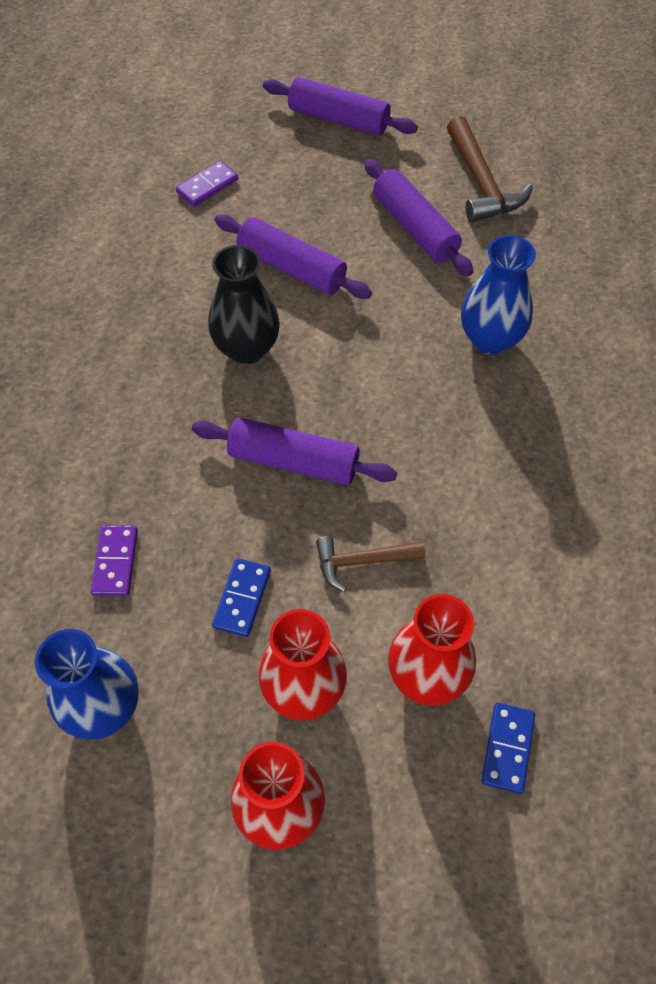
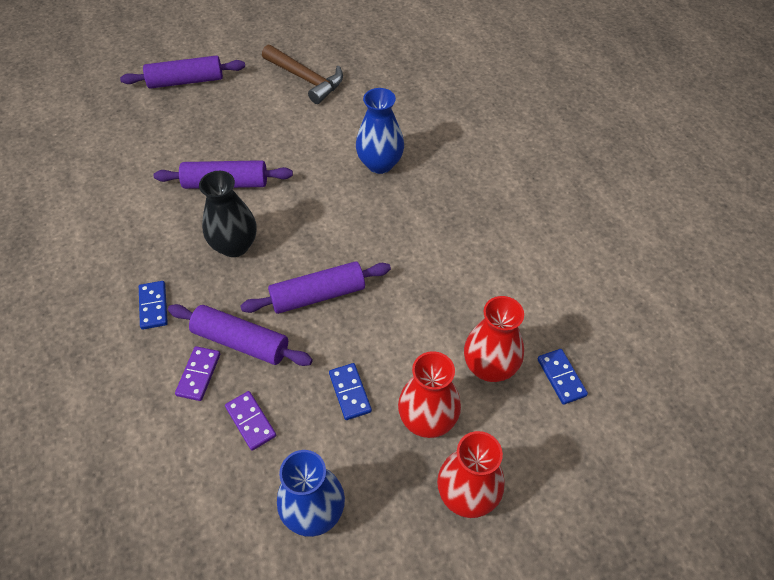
camera: 35 degrees left, 5 degrees down
purple domino [176,161,238,207] -> purple domino moved to [175,346,220,401]
brown hammer [316,536,426,592] -> none
purple rolling pin [364,159,474,276] -> purple rolling pin moved to [168,304,313,366]
none -> blue domino [139,281,168,330]

